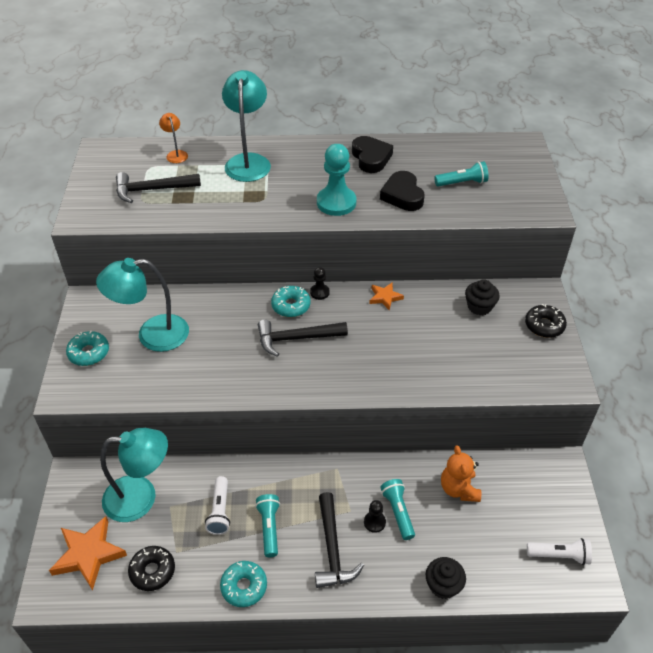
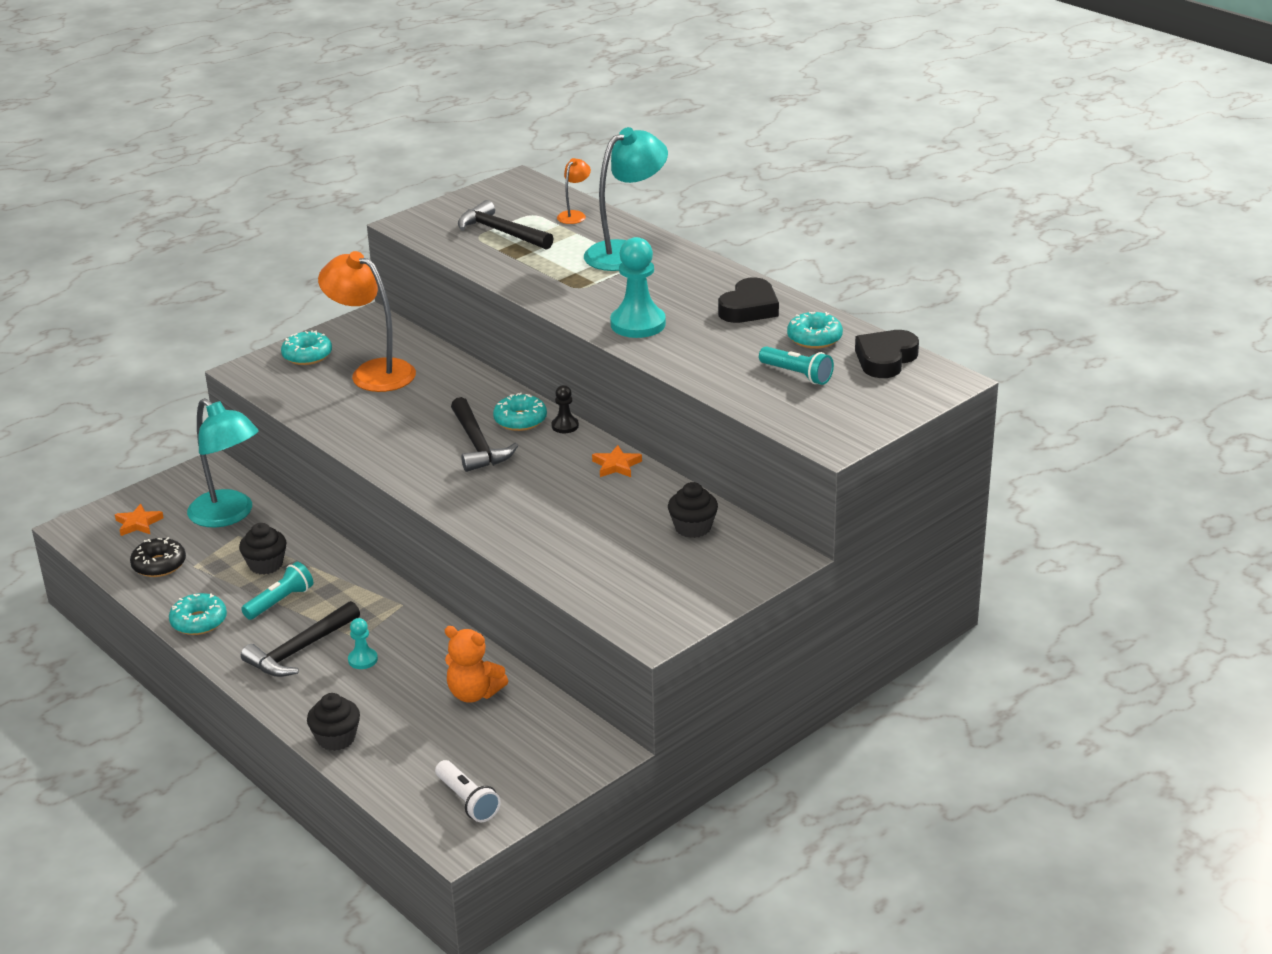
camera: 50 degrees right, 15 degrees down
orange star [49,516,127,590] -> orange star [115,504,164,536], size x0.55
turquoise lamp [96,258,189,352] -> orange lamp [318,251,416,392]
white flashlight [205,476,230,535] -> black cupcake [239,523,287,574]
black hammer [258,319,348,357] -> black hammer turned 150 degrees counterclockwise [451,397,519,472]
black pawn [364,500,386,533] -> turquoise pawn [348,618,378,669]
black heart [380,171,425,211] -> black heart moved to [855,330,919,378]
turquoise flashlight [380,479,415,540] -> none
orange teddy bear [441,445,481,502] -> orange teddy bear turned 105 degrees counterclockwise [445,626,508,703]
black donut [525,304,567,338] -> none
none -> turquoise donut [787,312,843,349]

